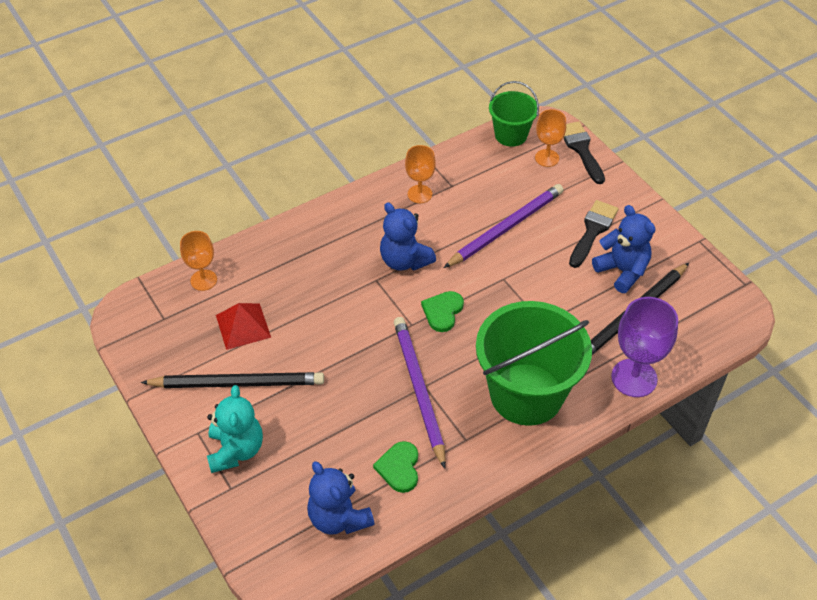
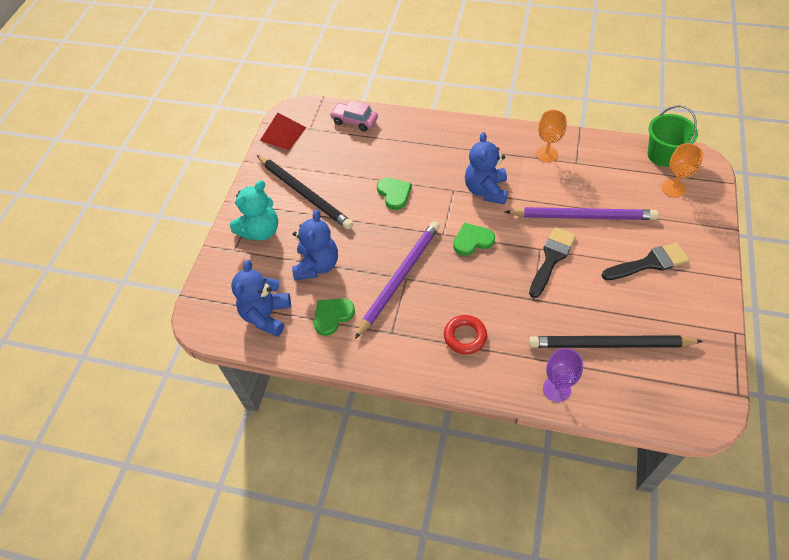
camera: 50 degrees right, 5 degrees up
orange goblet [180,231,217,291] -> pink car [330,100,378,132]
red pyramid [216,303,271,350] -> red pyramid moved to [260,113,307,150]
green bucket [476,301,592,426] -> red ring [444,315,487,354]
black brush [563,121,605,184] -> black brush moved to [529,227,576,298]
blue teddy bear [592,205,656,293] -> blue teddy bear moved to [292,210,338,280]
purple goblet [611,297,678,397] -> purple goblet [543,348,583,402], size x0.62
none -> green heart [377,177,412,210]

